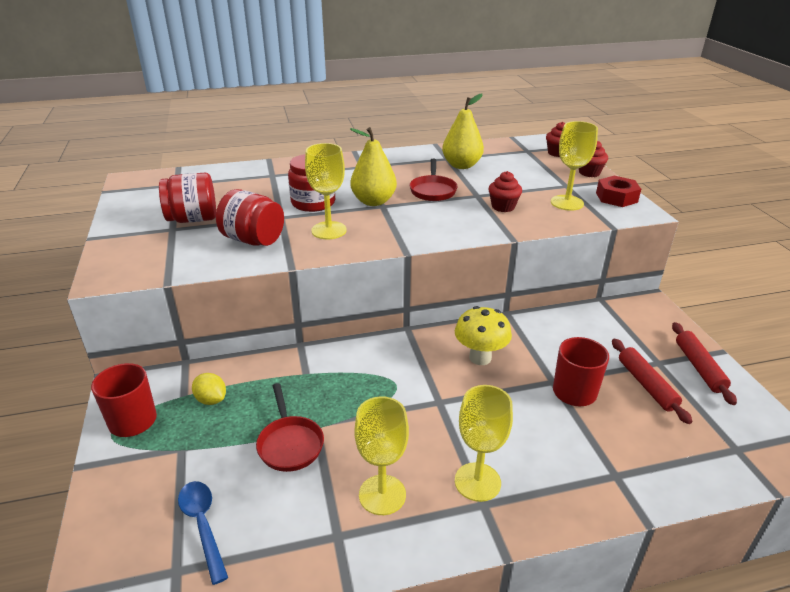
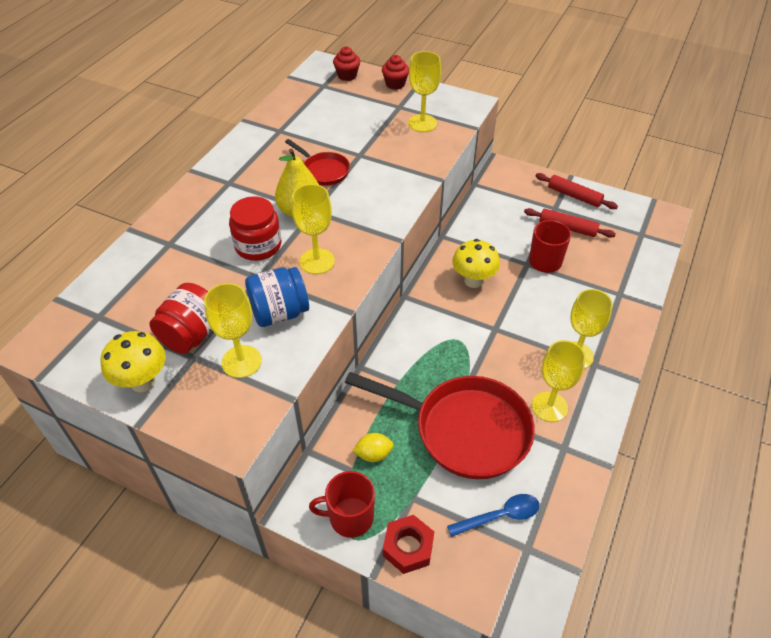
camera: 50 degrees left, 15 degrees up
blue spoon [178,481,228,585] -> blue spoon turned 150 degrees clockwise [447,494,540,537]
red jar [216,189,284,246] -> blue jar [245,267,309,327]
red pan [256,383,324,472] -> red pan [345,372,535,479], size x2.04
yellow pear [442,94,484,169] -> none
red cupcake [488,171,522,212] -> none
red nut [596,176,641,207] -> red nut moved to [383,515,434,574]
none -> yellow mushroom [101,331,166,392]
none -> yellow goblet [204,283,262,378]

